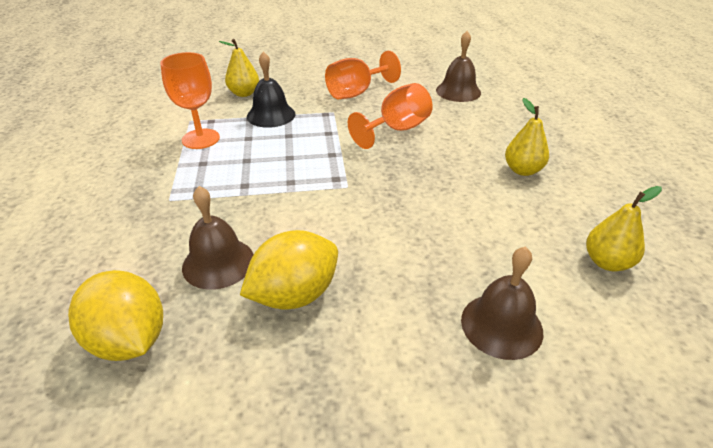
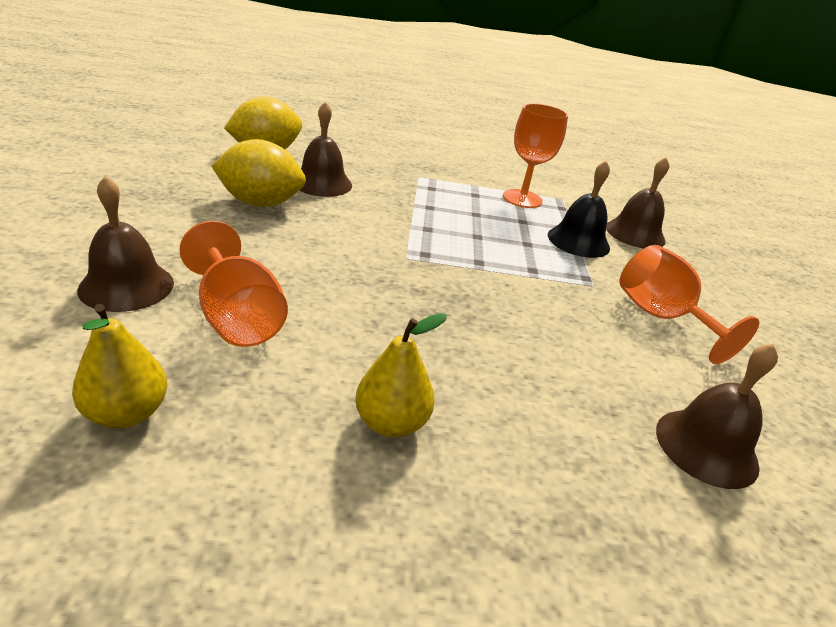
camera: 95 degrees right, 5 degrees down
yellow pear [219,39,259,97] -> brown bell [606,157,669,248]
yellow lemon [240,230,338,309] -> yellow lemon turned 60 degrees counterclockwise [211,139,306,207]
orange goblet [348,83,433,149] -> orange goblet moved to [179,221,288,347]

